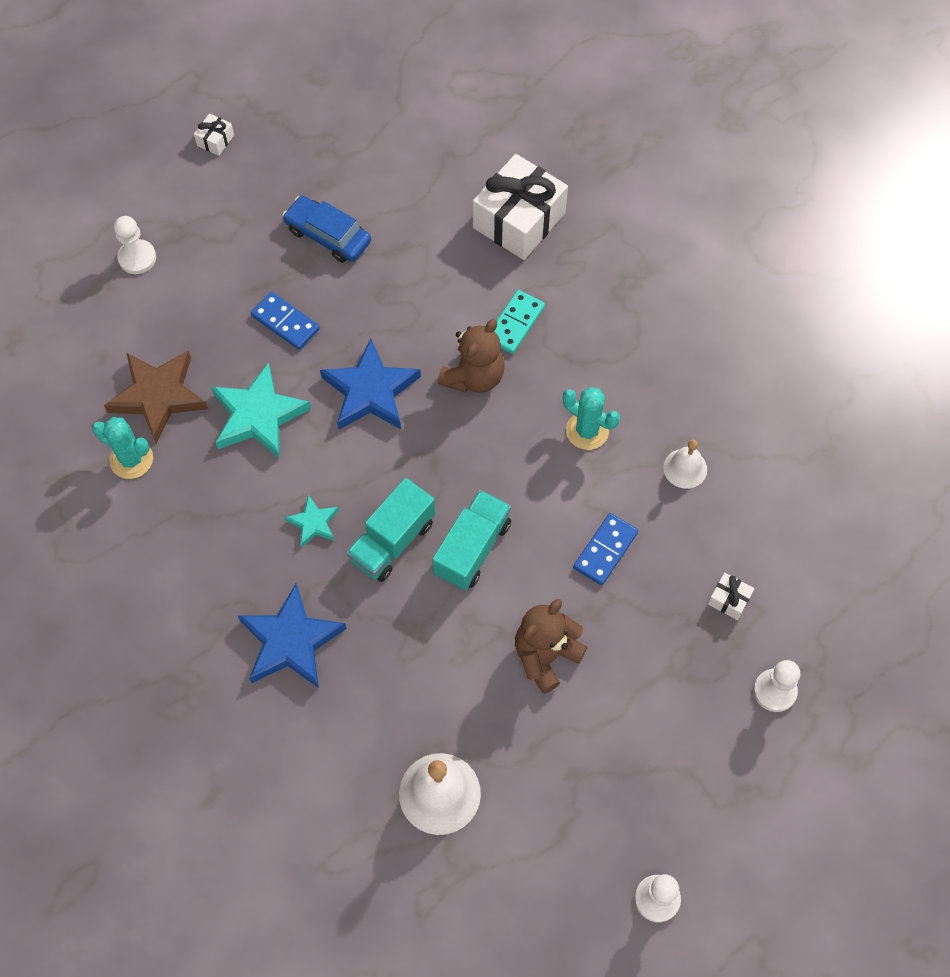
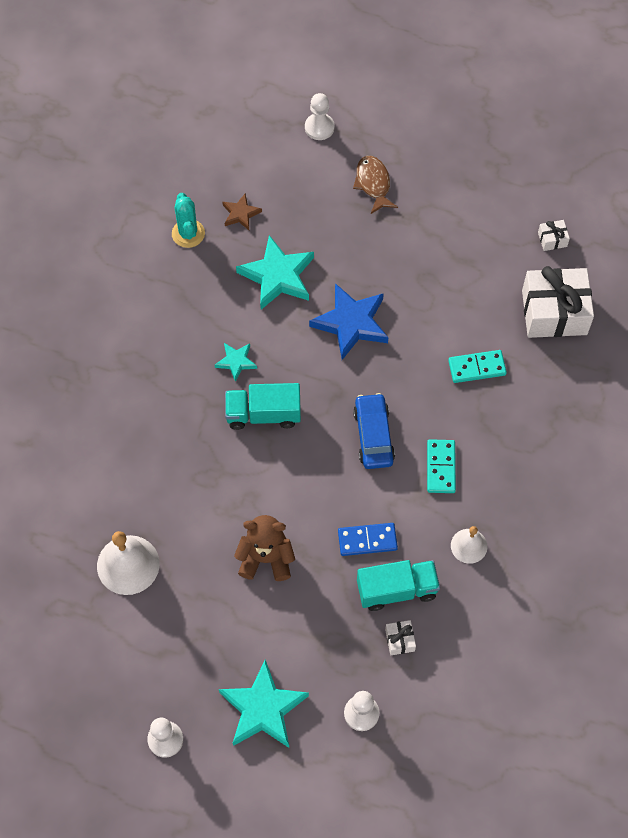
camera: 50 degrees right, 0 degrees up
brown star [104,351,208,443] -> brown star [222,194,262,230], size x0.52
white gift [194,113,234,156] -> white gift moved to [538,220,570,251]
blue star [238,583,347,688] -> none
blue domino [251,292,320,350] -> none
blue car [283,196,371,263] -> blue car moved to [353,393,395,469]
turquoise truck [432,490,511,590] -> turquoise truck moved to [357,560,440,611]
brown teddy bear [438,319,505,393] -> none
turquoise cactus [563,387,620,450] -> turquoise domino [427,439,456,493]
none -> turquoise star [219,660,309,748]
none -> brown fish [353,156,398,214]

